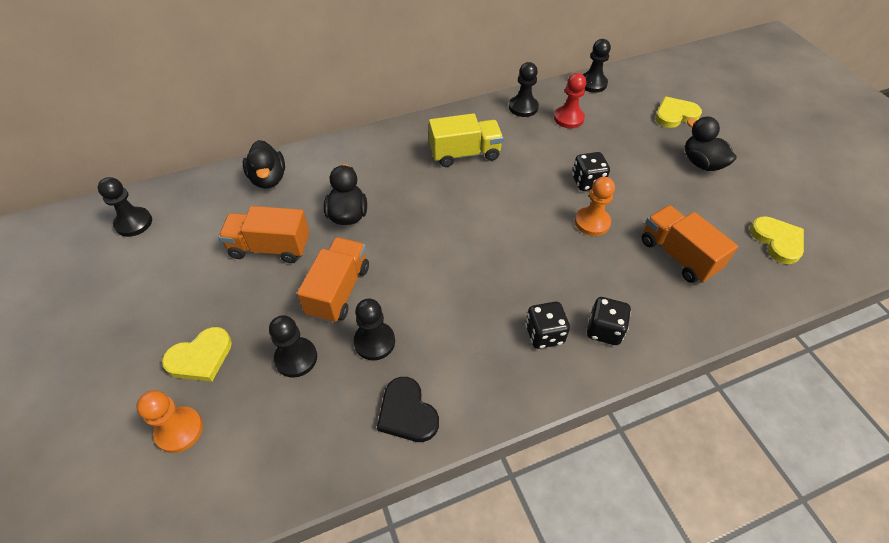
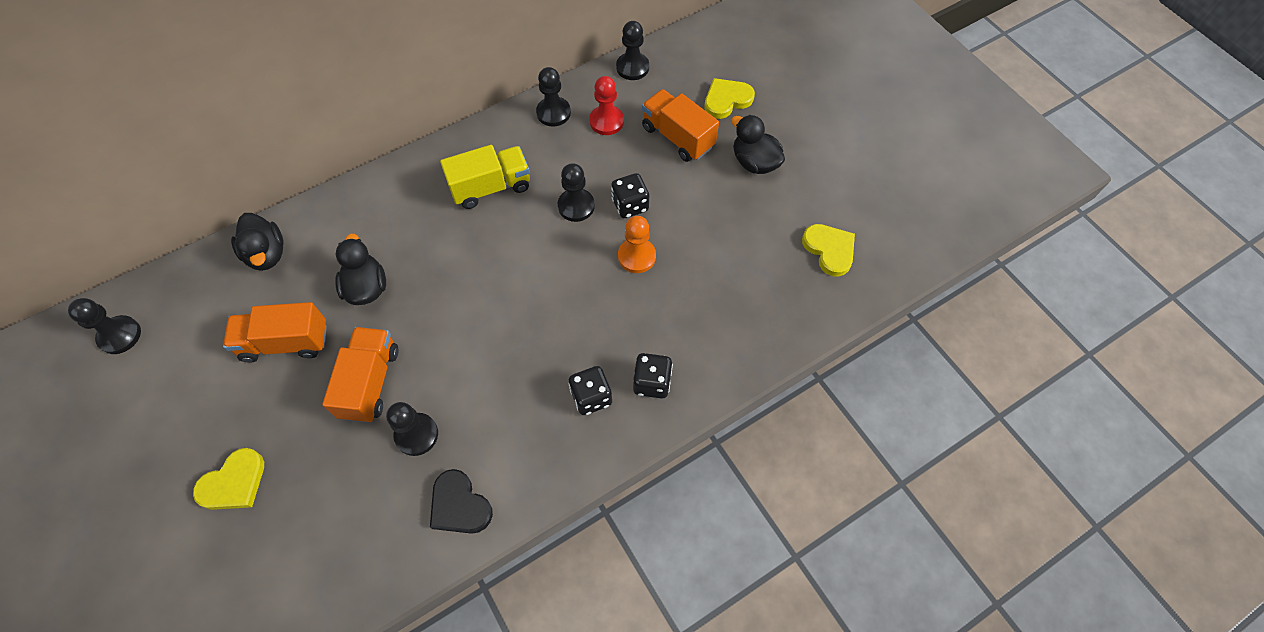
camera: 10 degrees left, 10 degrees up
orange pawn [136,390,203,453] -> none
black pawn [269,315,317,378] -> black pawn moved to [558,163,595,222]
orange truck [642,205,738,283] -> orange truck moved to [642,89,719,162]

